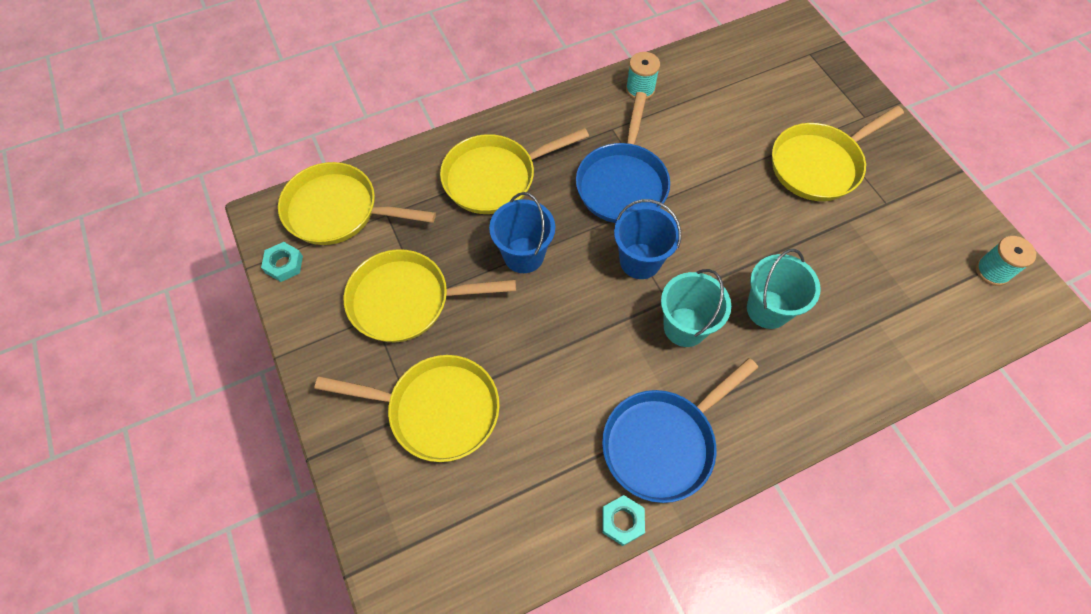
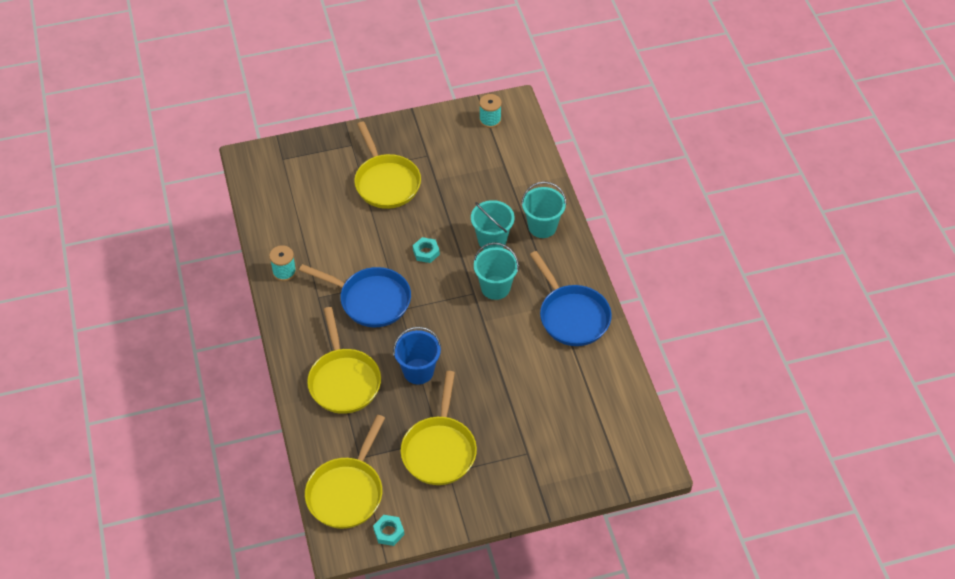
camera: 80 degrees left, 10 degrees down
yellow pan [315,355,500,462] -> none
turquoise nut [602,495,645,546] -> turquoise nut moved to [413,237,440,263]
blue bucket [614,199,681,279] -> none
none -> turquoise bucket [521,181,567,238]

